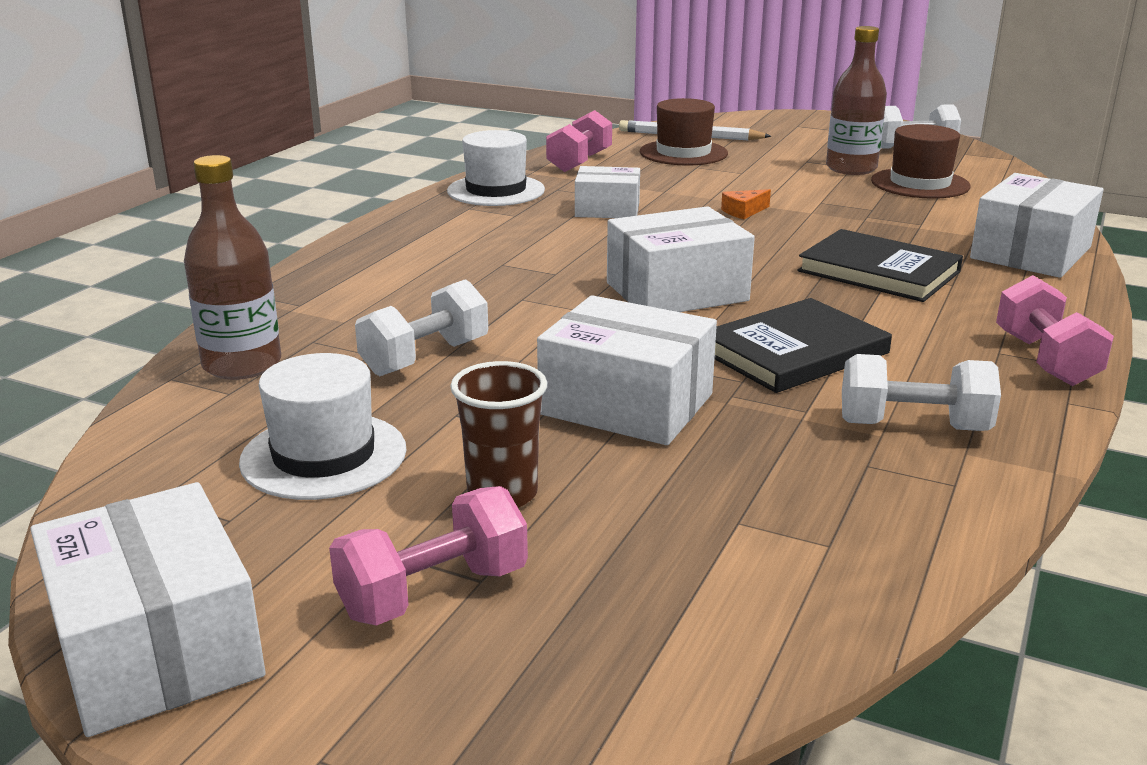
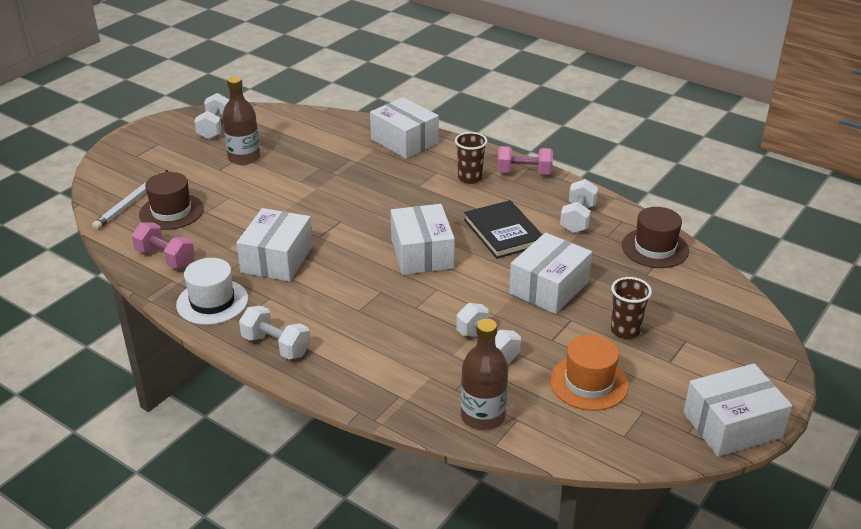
camera: 80 degrees left, 10 degrees up
white hat [239,353,407,500] -> orange hat [550,335,629,411]
pink dumbbell [329,486,528,626] -> none
white box [575,166,640,218] -> white box [237,208,313,282], size x1.54
orange cheese [721,189,771,219] -> none
black book [798,229,963,302] -> none
brown hat [871,124,971,199] -> brown hat moved to [622,207,689,268]
none -> white dumbbell [239,306,311,359]
none -> brown cup [455,132,487,184]

